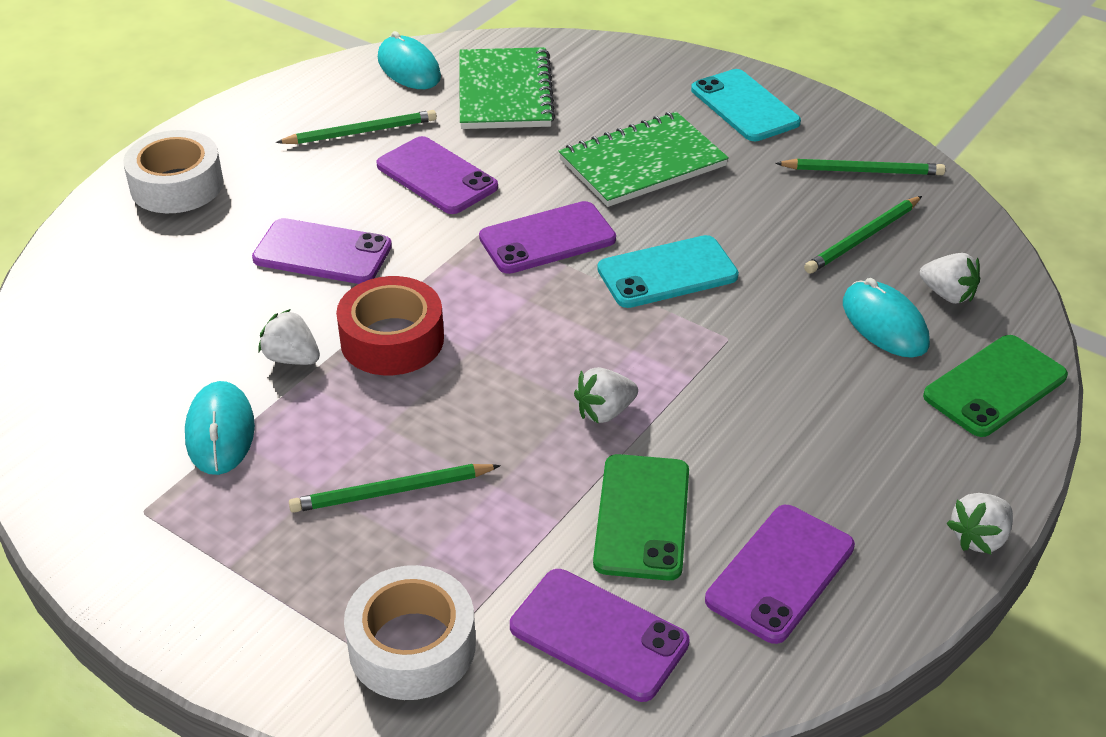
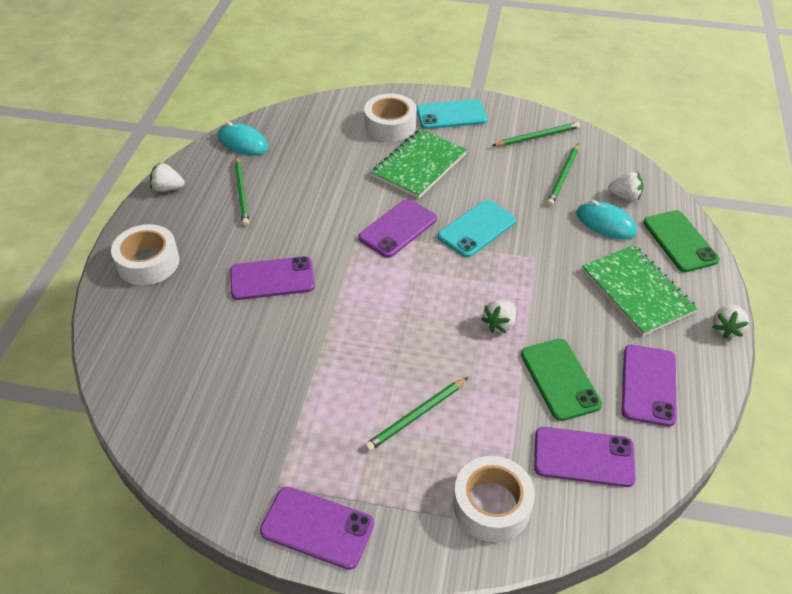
camera: 25 degrees left, 5 degrees up
turquoise mouse [185,381,255,475] -> none
white strawberry [258,309,320,365] -> white strawberry moved to [150,163,185,192]
green pencil [276,110,437,144] -> green pencil turned 120 degrees clockwise [234,156,249,226]
red tape [336,276,444,375] -> none
purple phone [376,136,498,214] -> purple phone moved to [260,487,374,570]
green notebook [459,47,555,129] -> green notebook moved to [582,245,698,336]
turquoise phone [691,69,801,141] -> turquoise phone turned 45 degrees counterclockwise [416,99,488,129]
green phone [923,335,1068,437] -> green phone turned 45 degrees counterclockwise [643,210,719,272]
none -> white tape [364,94,417,142]

